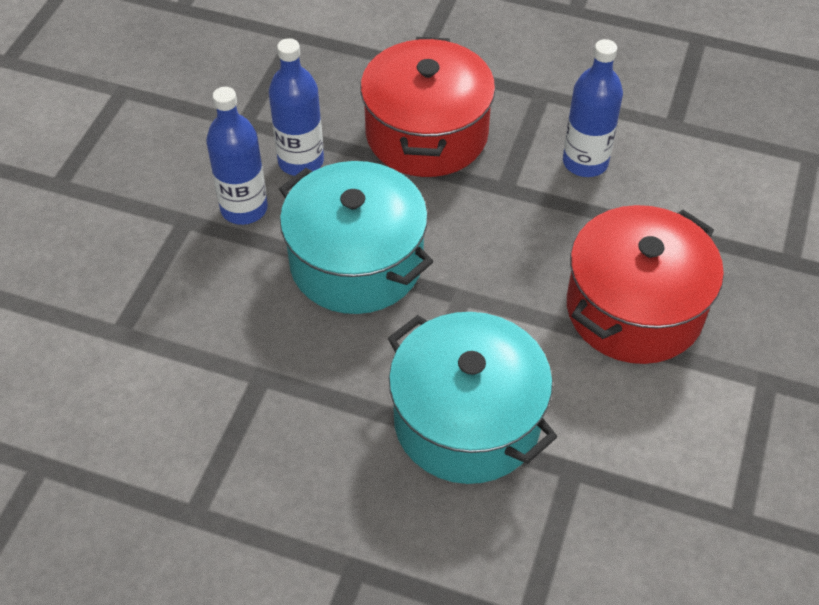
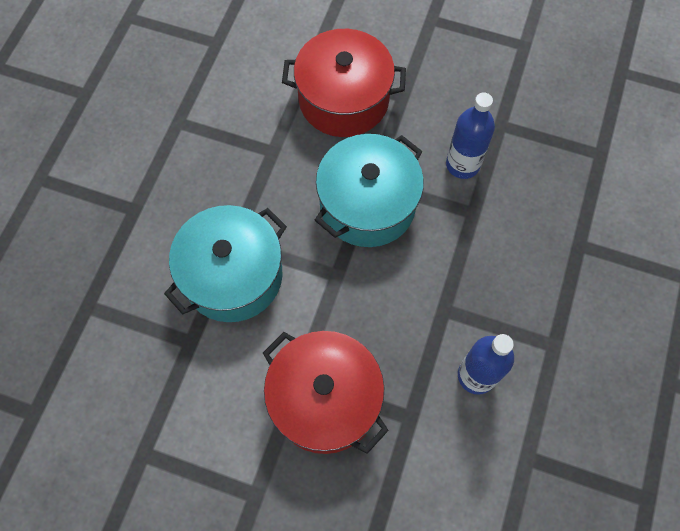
camera: 90 degrees right, 15 degrees up
blue bottle [206,87,268,225] -> none
red pot [360,37,495,177] -> red pot moved to [282,29,406,137]

